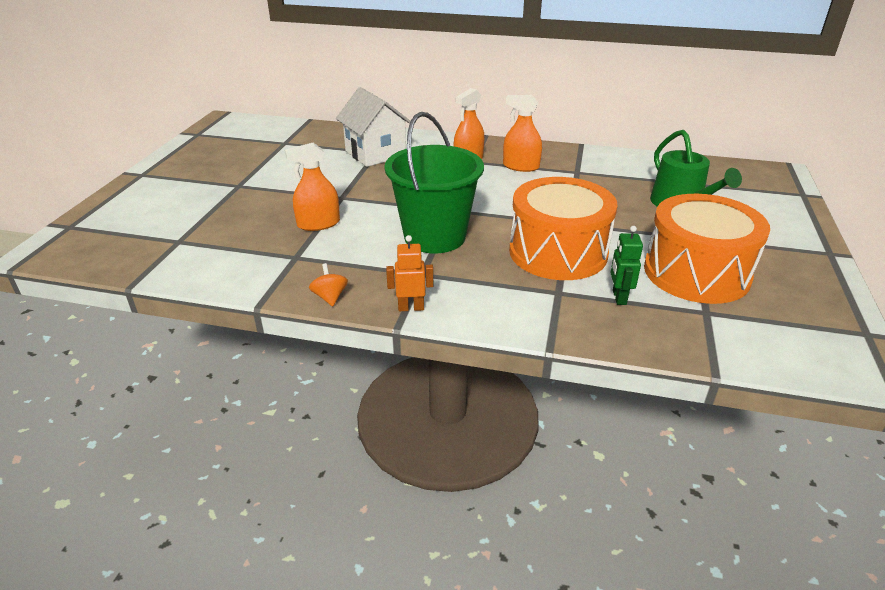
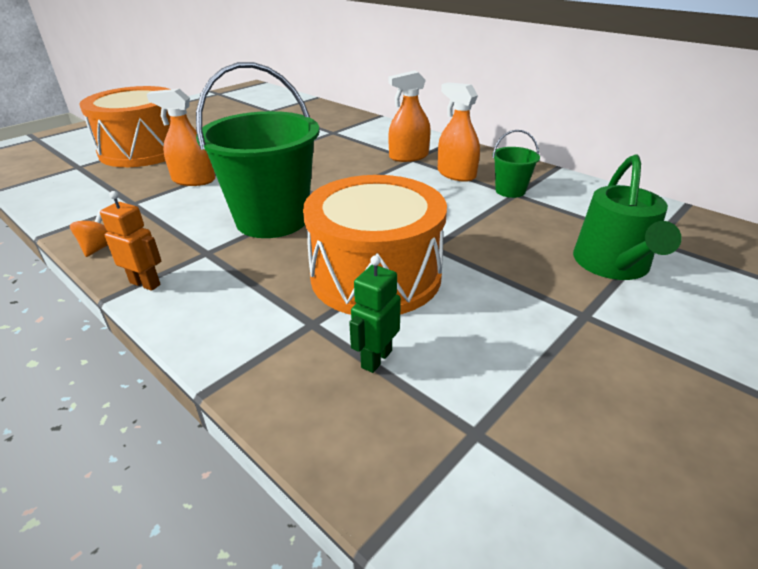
camera: 30 degrees right, 0 degrees up
white house [336,87,410,167] -> none
orange drum [644,194,770,304] -> orange drum moved to [79,86,170,167]
none -> green bucket [493,130,540,198]

